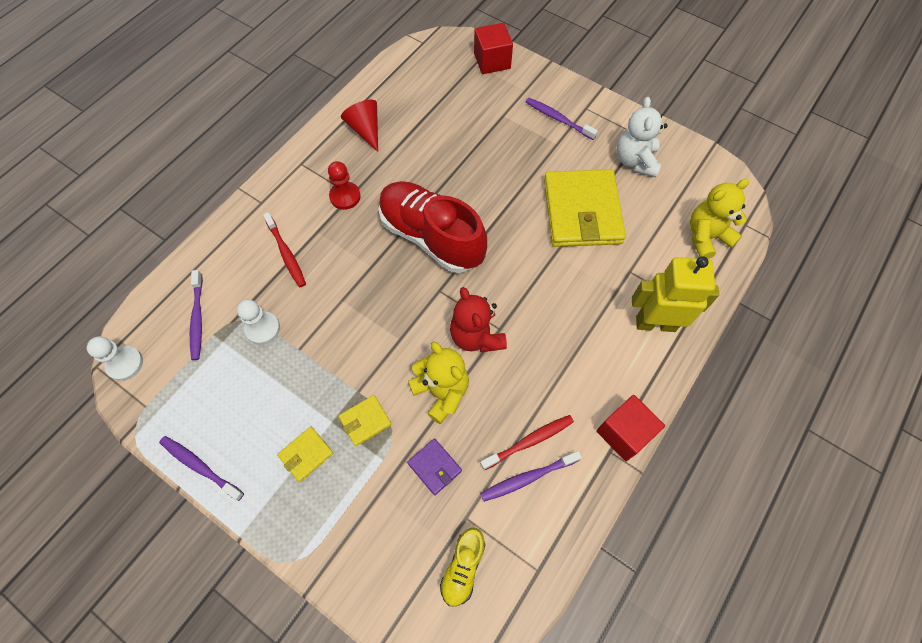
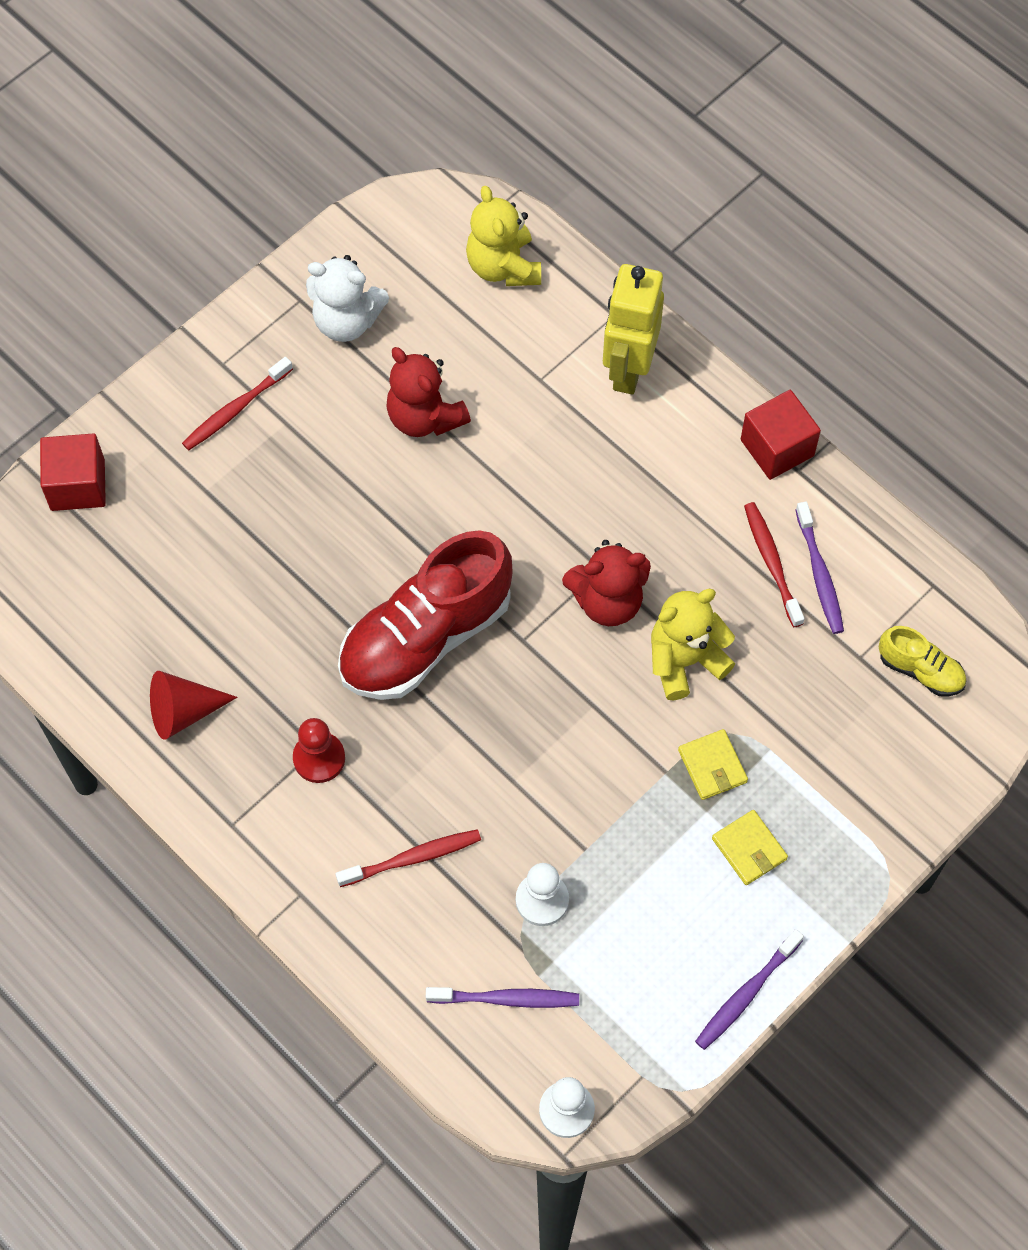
camera: 80 degrees left, 0 degrees up
purple wallet [407,439,462,495] -> none
purple toothbrush [526,98,598,140] -> red toothbrush [182,357,293,451]
yellow wallet [544,169,626,247] -> red teddy bear [386,347,471,437]

